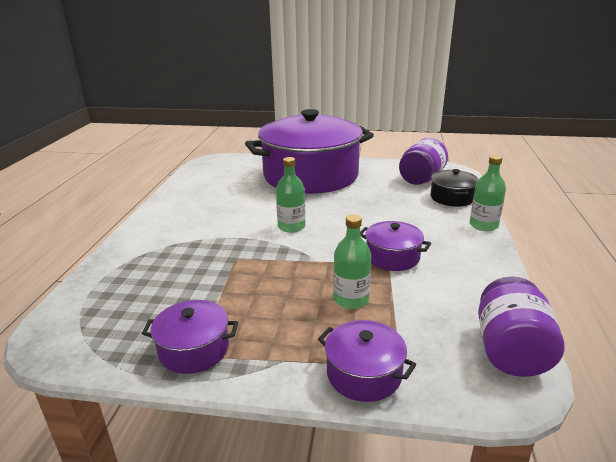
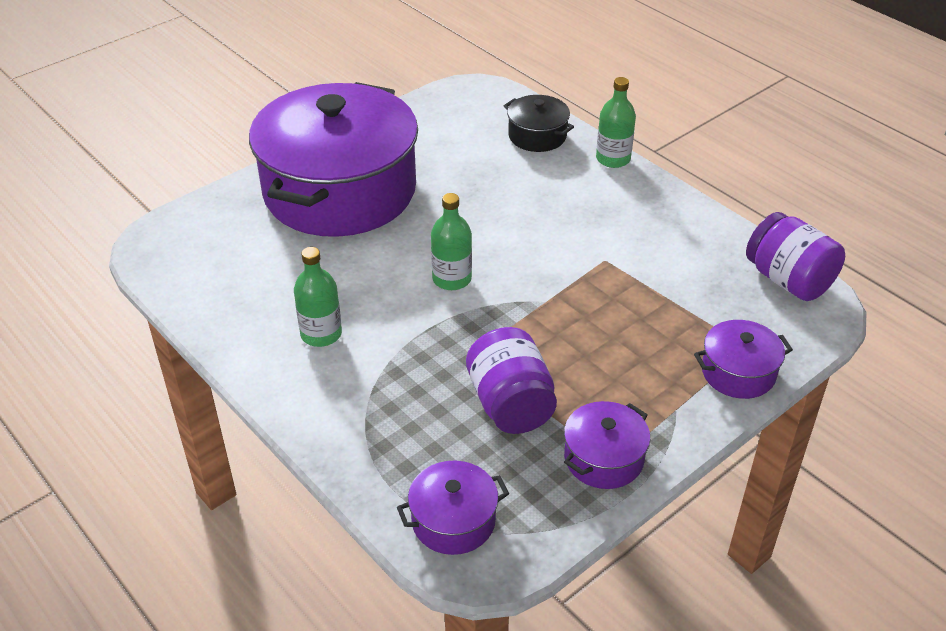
camera: 50 degrees left, 15 degrees up
green bottle [333,214,371,309] -> green bottle moved to [294,247,342,347]
purple pot [360,221,431,271] -> purple pot moved to [397,461,509,555]
purple jar [399,138,448,185] -> purple jar moved to [466,327,557,434]

